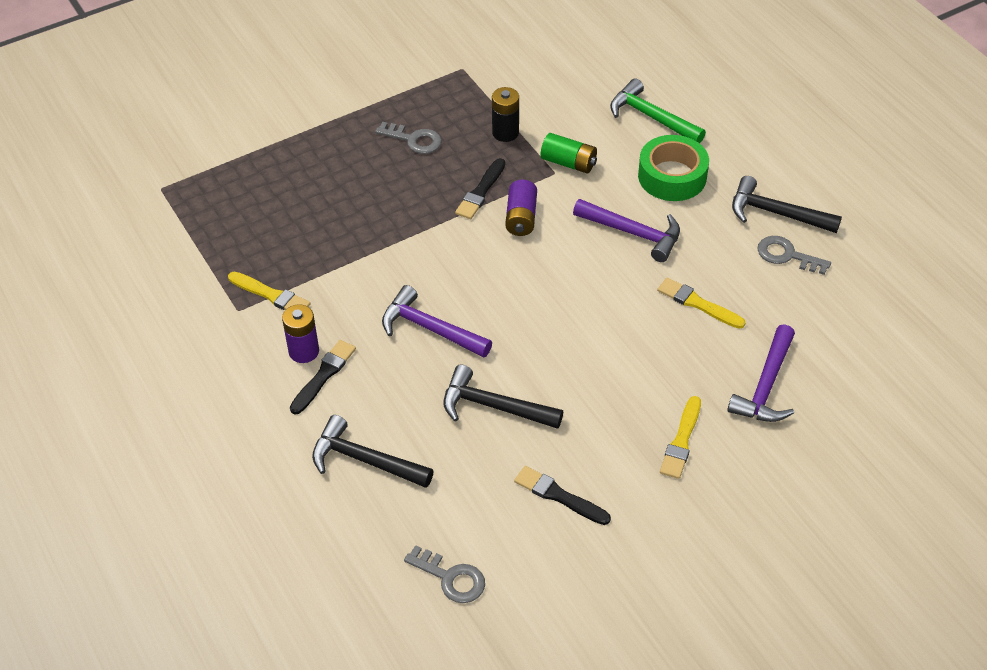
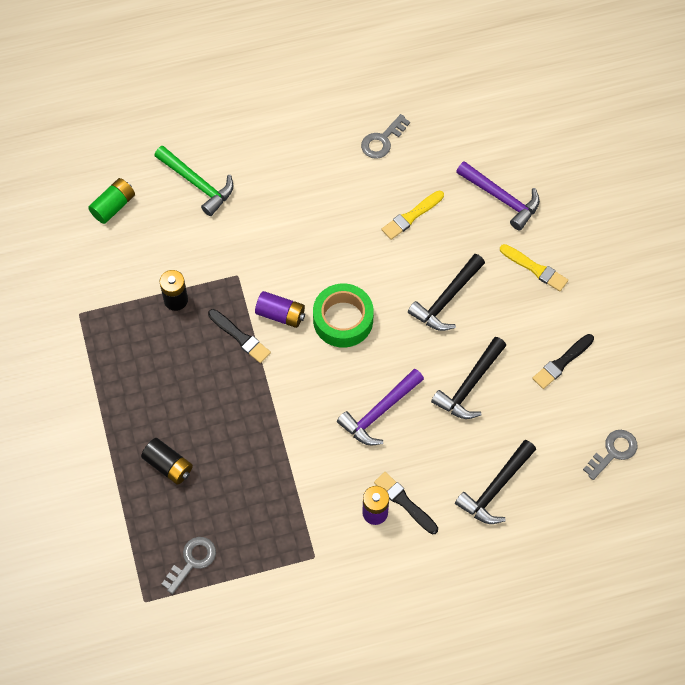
camera: 75 degrees left, 15 degrees up
yellow brush [228,272,310,310] -> none
grey key [375,122,442,154] -> grey key moved to [162,537,216,594]
green battery [541,133,597,173] -> green battery moved to [88,178,135,224]
purple hammer [573,199,680,262] -> none
green hammer [610,78,706,144] -> green hammer turned 105 degrees counterclockwise [154,146,233,216]
green tape [638,135,709,201] -> green tape moved to [313,284,374,348]
black hammer [732,176,842,233] -> black hammer moved to [408,254,485,331]
none -> black battery [141,438,193,485]

